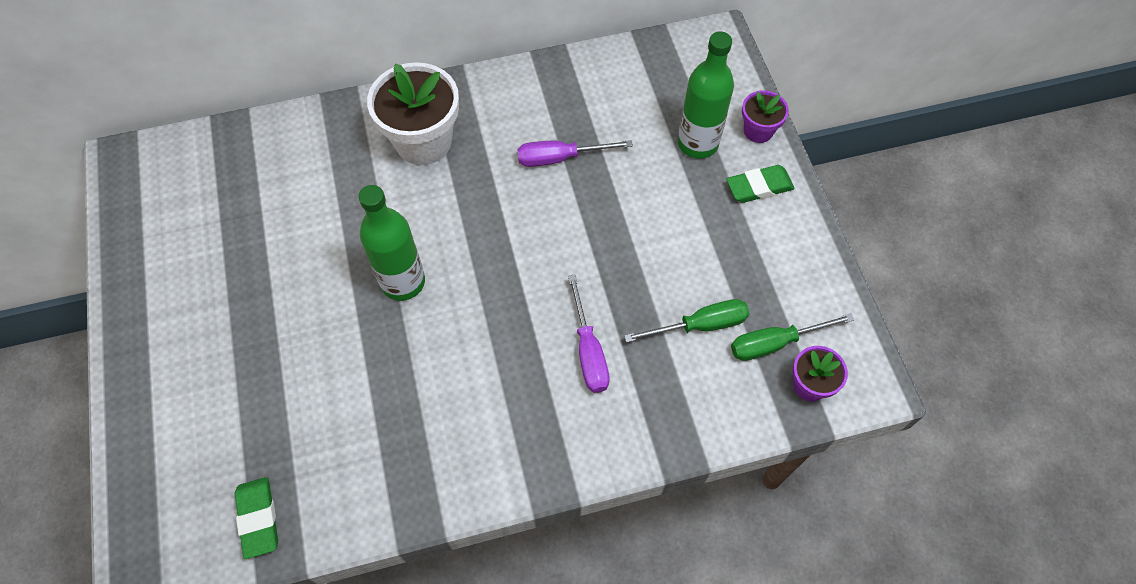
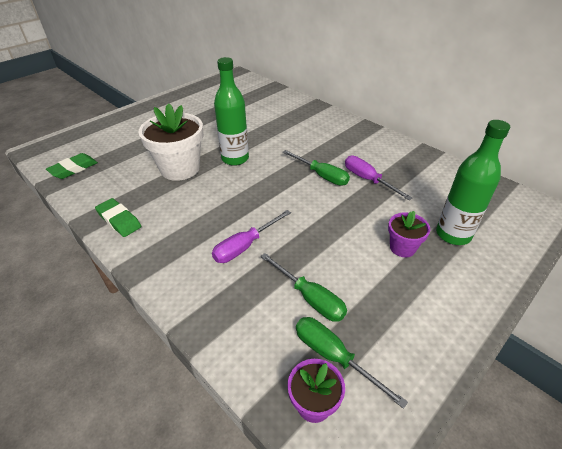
camera: 60 degrees right, 20 degrees down
white flower pot [367,62,459,165] -> white flower pot moved to [138,103,204,181]
green eraser [726,165,795,203] -> green eraser moved to [95,198,141,237]
purple flower pot [742,90,789,143] -> purple flower pot moved to [388,211,430,257]
none -> green screwdriver [283,150,350,186]

